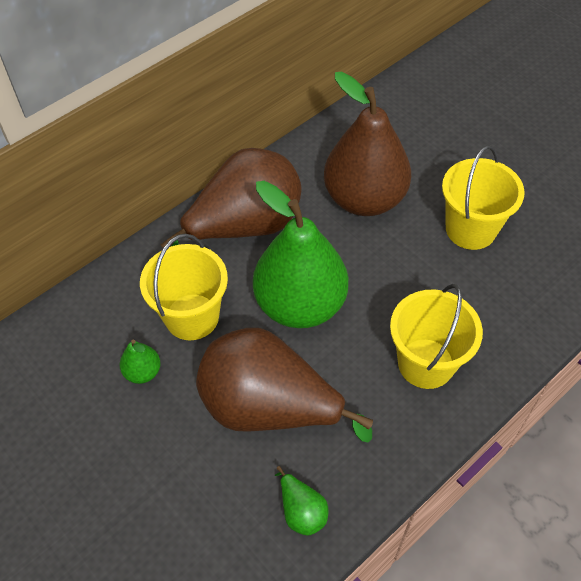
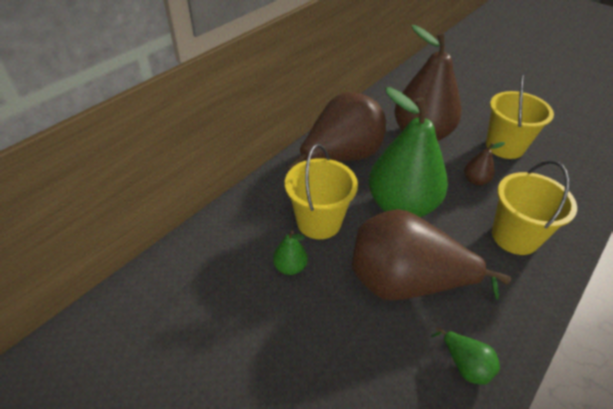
camera: 10 degrees left, 10 degrees down
none -> brown pear [464,142,505,185]

